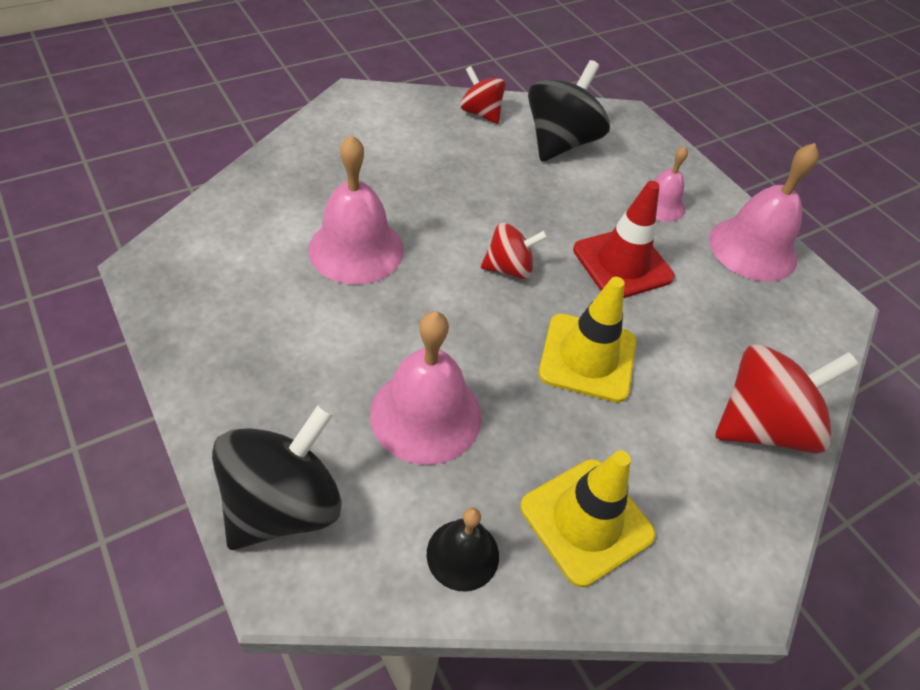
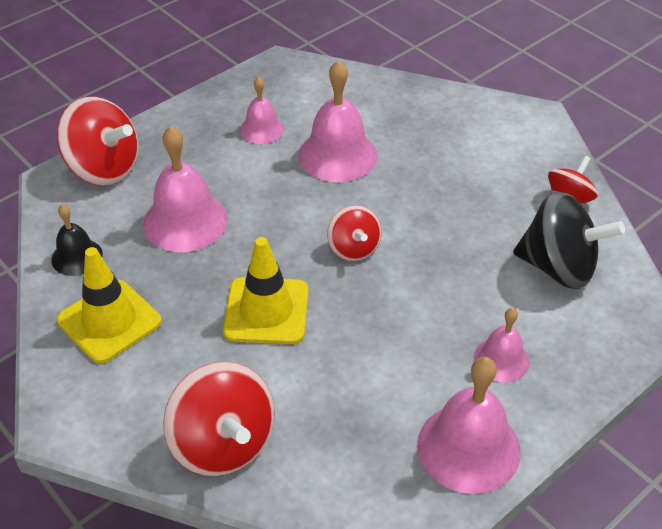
camera: 85 degrees right, 5 degrees down
black spinning top [212,404,342,550] -> red spinning top [57,96,138,186]
red traffic cone [573,181,675,298] -> none
none -> pink bell [240,77,284,144]

